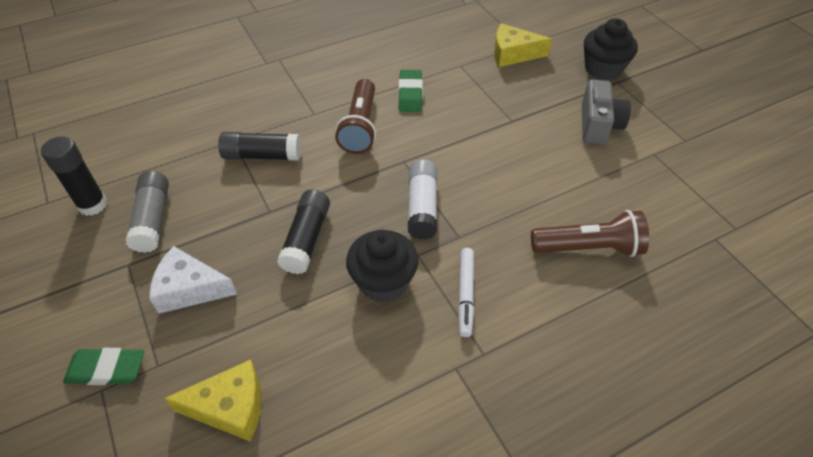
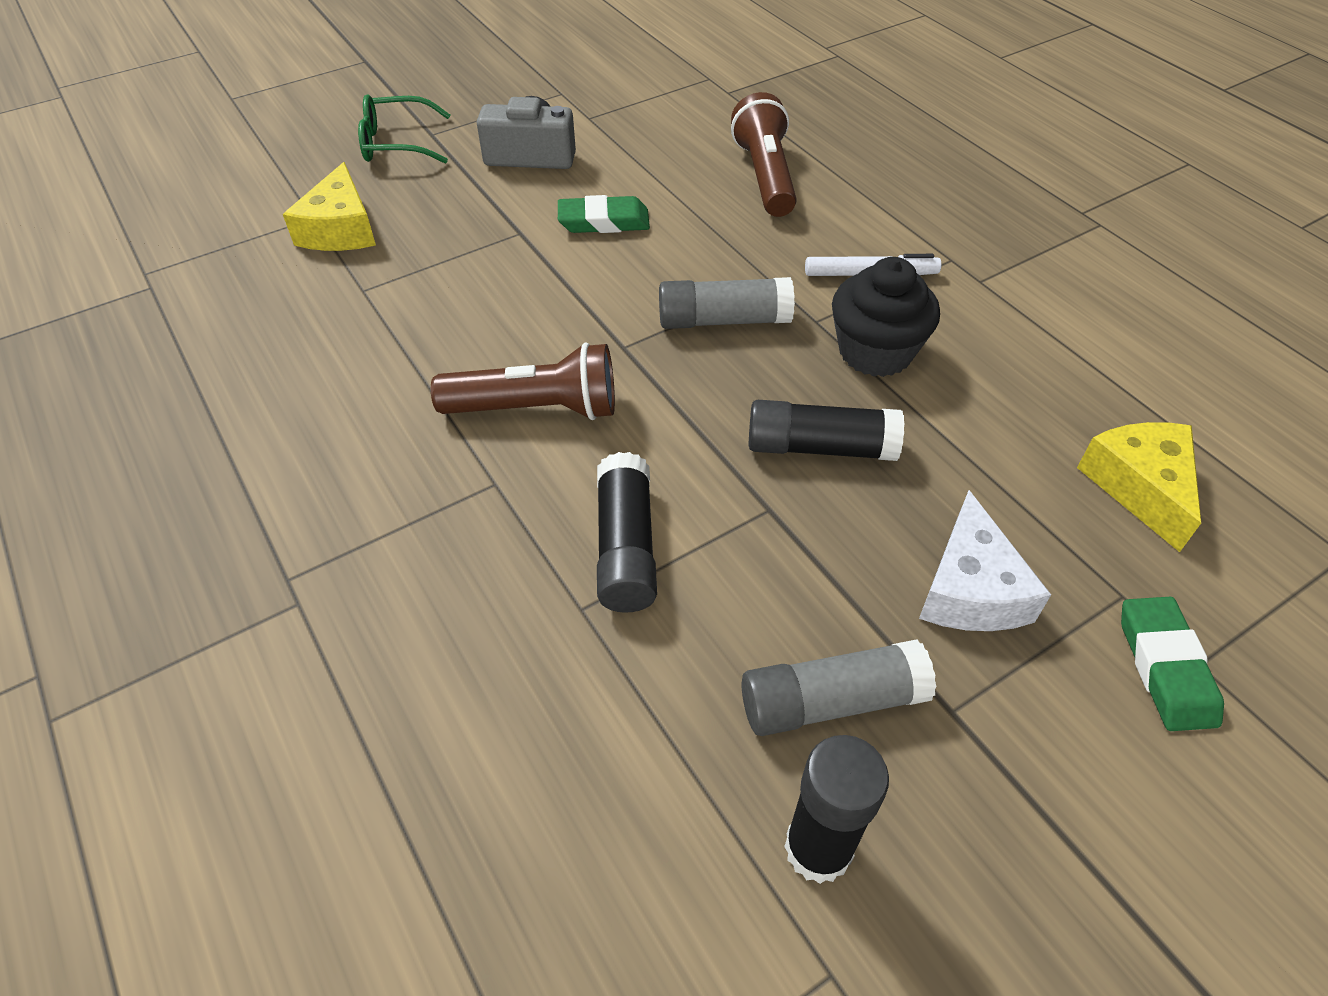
camera: 95 degrees left, 0 degrees up
green eraser [398,70,423,112] -> green eraser moved to [558,195,650,233]
white glue stick [408,159,437,240] -> grey glue stick [659,277,795,329]
black cupcake [584,18,638,80] -> green glasses [358,94,450,164]

